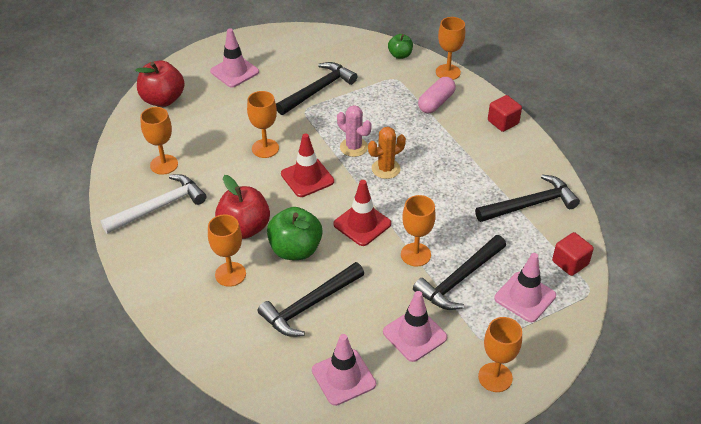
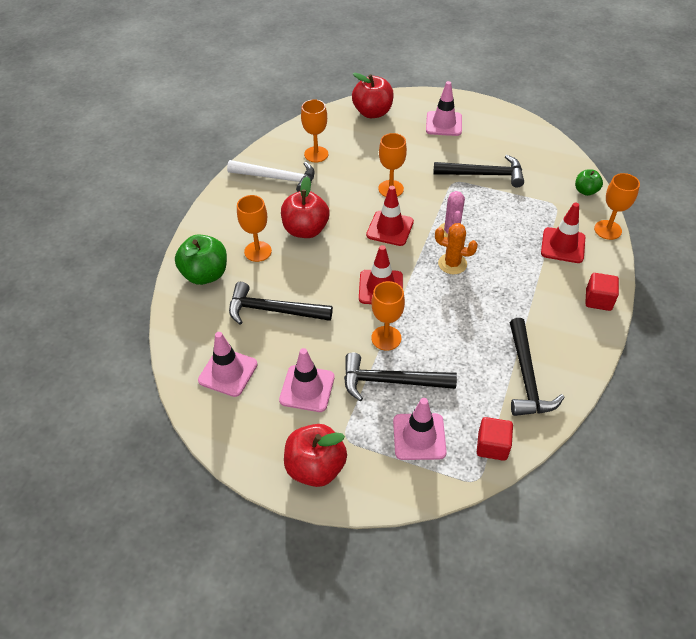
camera: 50 degrees right, 5 degrees up
green apple [267,207,323,260] -> green apple moved to [175,234,227,285]
pink capsule [418,77,456,113] -> red traffic cone [541,202,585,263]
black hammer [475,174,580,222] -> black hammer turned 60 degrees clockwise [510,318,564,416]
orange goblet [478,317,522,392] -> red apple [284,424,347,487]

